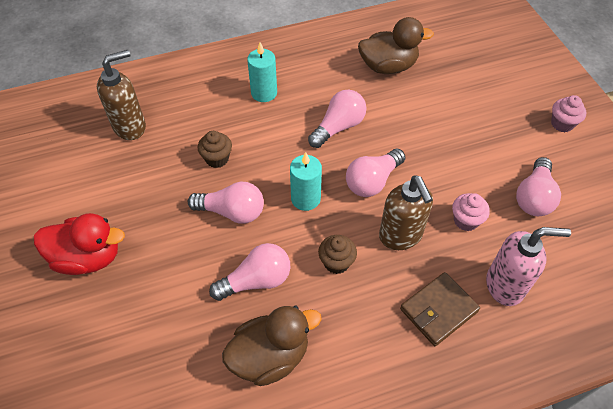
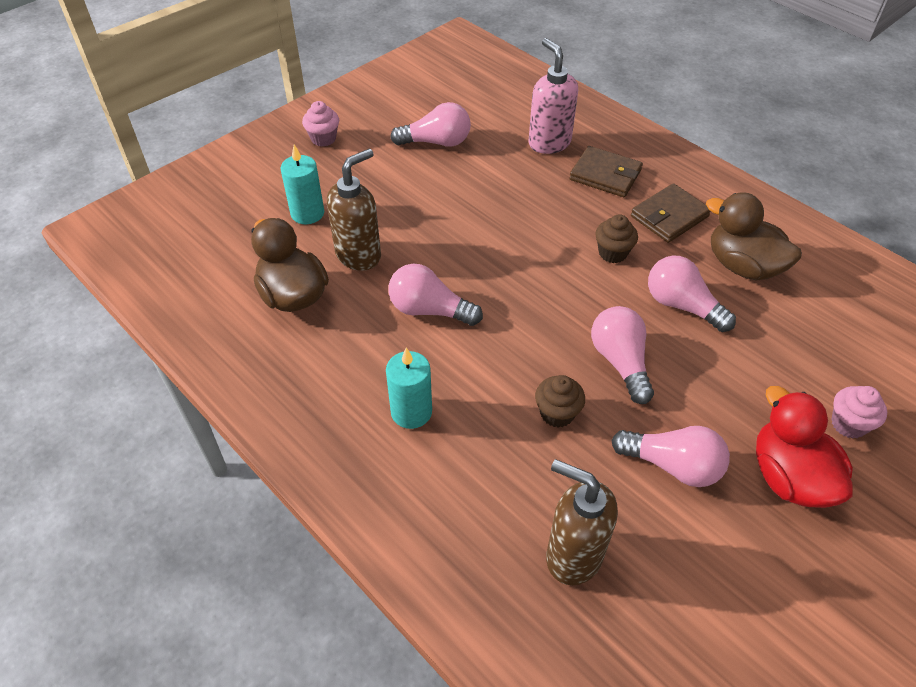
camera: 115 degrees left, 5 degrees down
turquoise candle [290,152,322,211] -> turquoise candle moved to [281,144,324,224]
pink light bulb [346,149,405,197] -> pink light bulb moved to [611,426,730,487]
brown soap dispenser [379,176,433,250] -> brown soap dispenser moved to [327,149,381,271]
pink cupcake [452,193,490,231] -> pink cupcake moved to [831,386,887,438]
none -> brown wallet [631,183,711,243]

